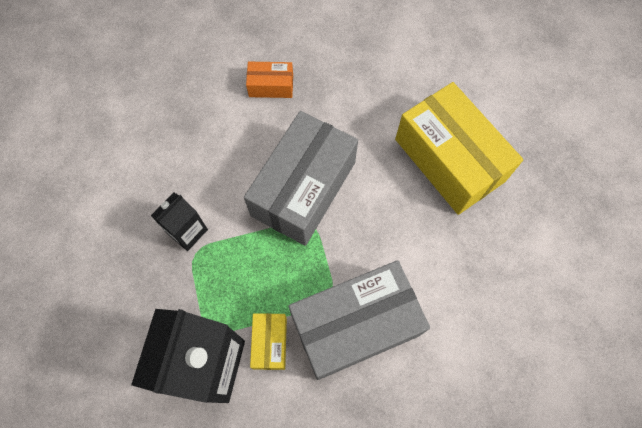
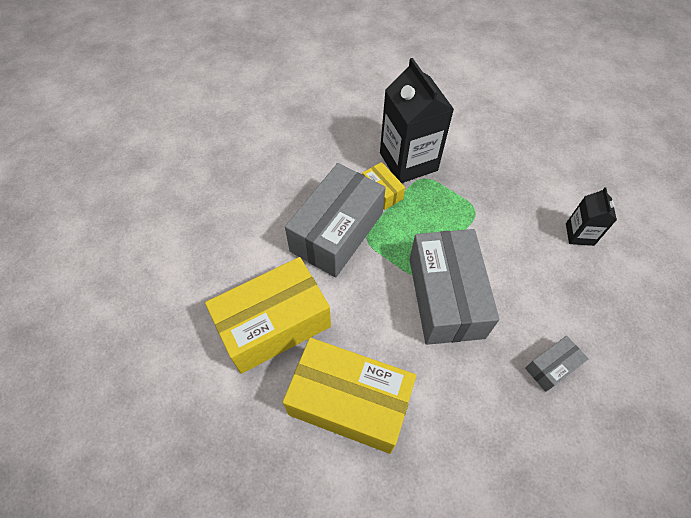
camera: 145 degrees right, 10 degrees down
black carton [151,193,208,251] -> black carton moved to [566,187,617,246]
orange box [246,62,293,98] -> grey box [525,336,589,392]
none -> yellow box [205,257,331,374]

